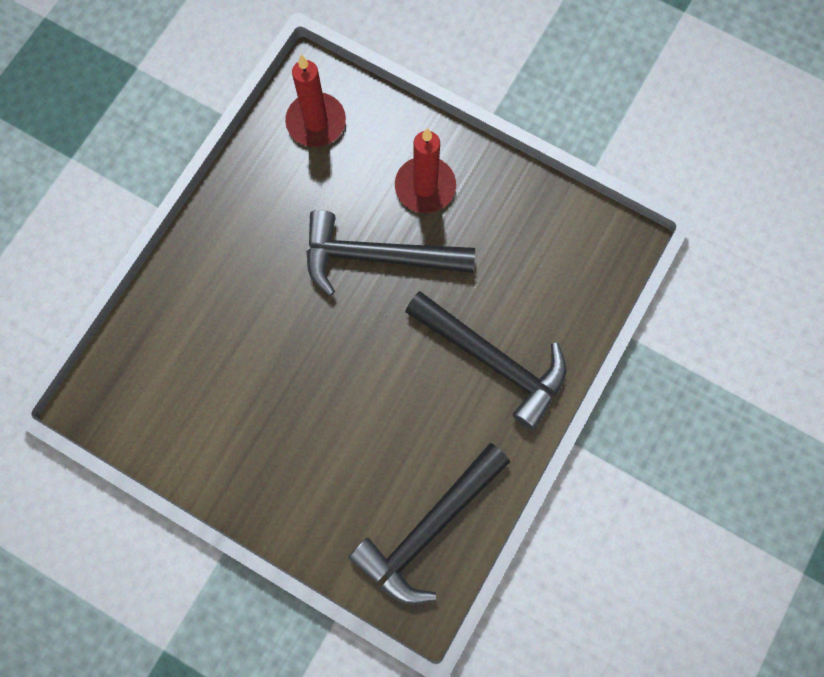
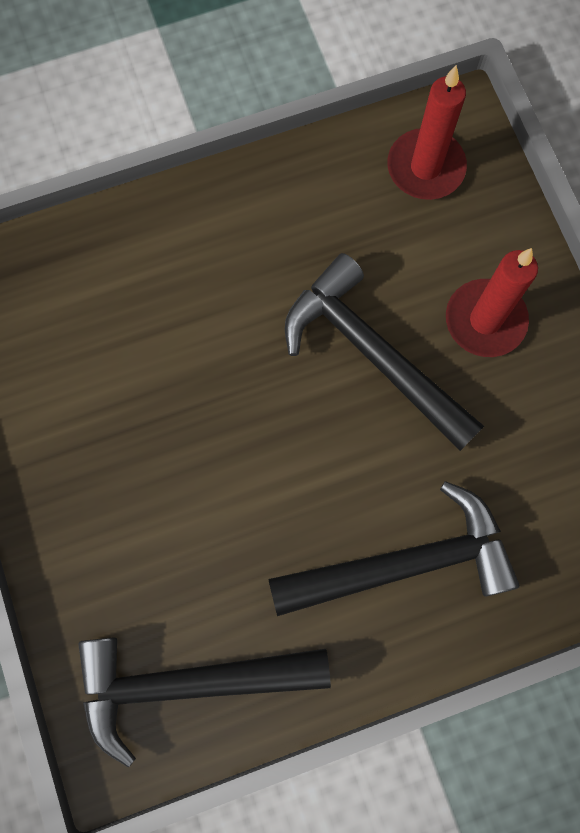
camera: 40 degrees right, 0 degrees up
black hammer [405,291,567,430] -> black hammer turned 90 degrees counterclockwise [268,481,520,616]

